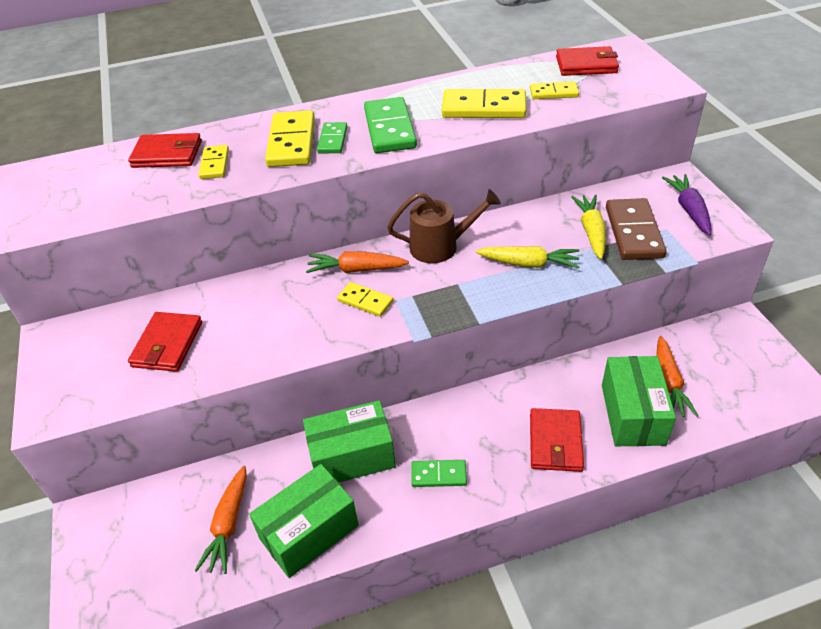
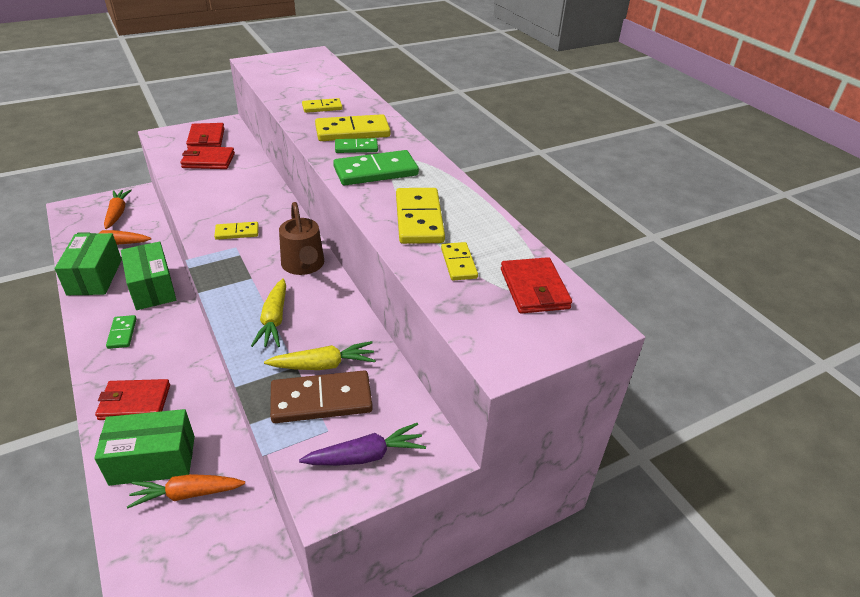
camera: 75 degrees right, 5 degrees down
red wallet [128,133,202,168] -> red wallet moved to [186,123,225,148]
green box [249,464,359,578] -> green box turned 45 degrees clockwise [55,233,122,295]
orange carrot [306,251,409,273] -> orange carrot moved to [104,190,132,229]
yellow domino [337,282,393,317] -> yellow domino turned 60 degrees clockwise [214,222,259,240]

